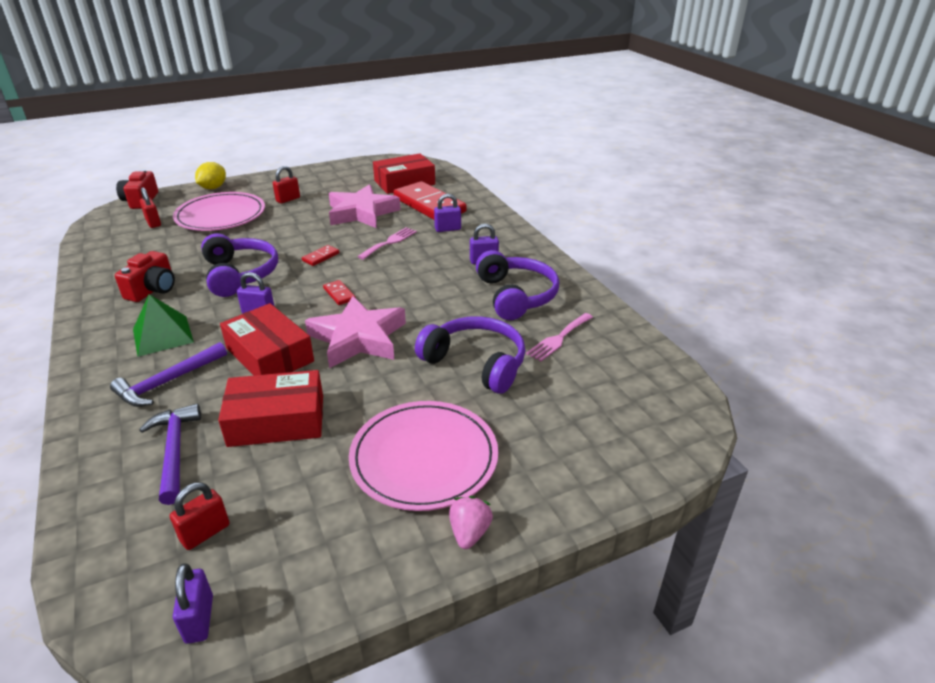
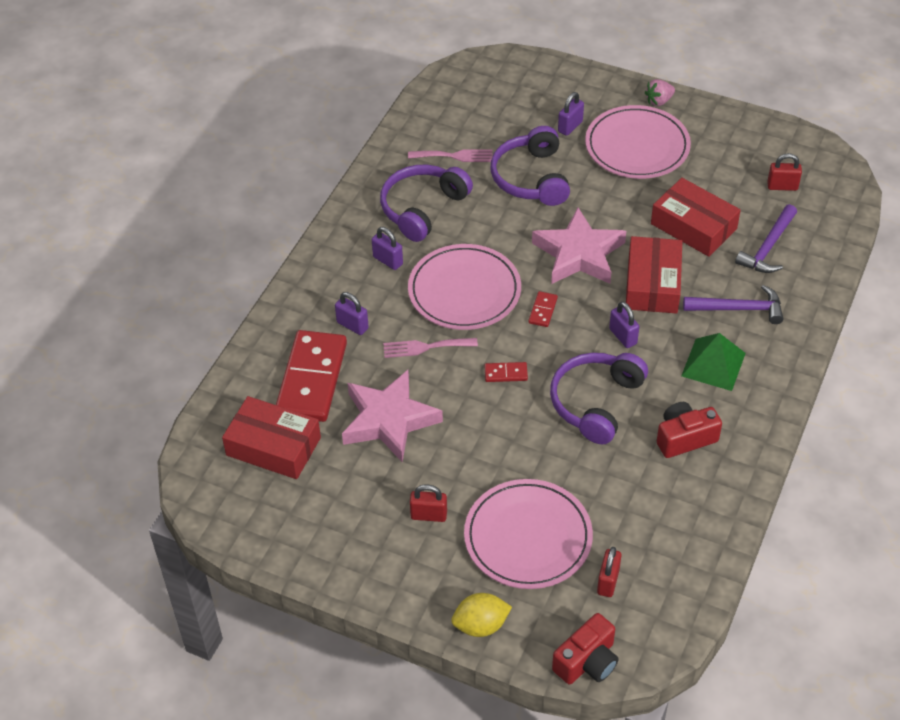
camera: 130 degrees left, 15 degrees up
purple padlock [173,563,213,644] -> purple padlock moved to [558,92,584,136]
none -> pink plate [408,244,521,330]

